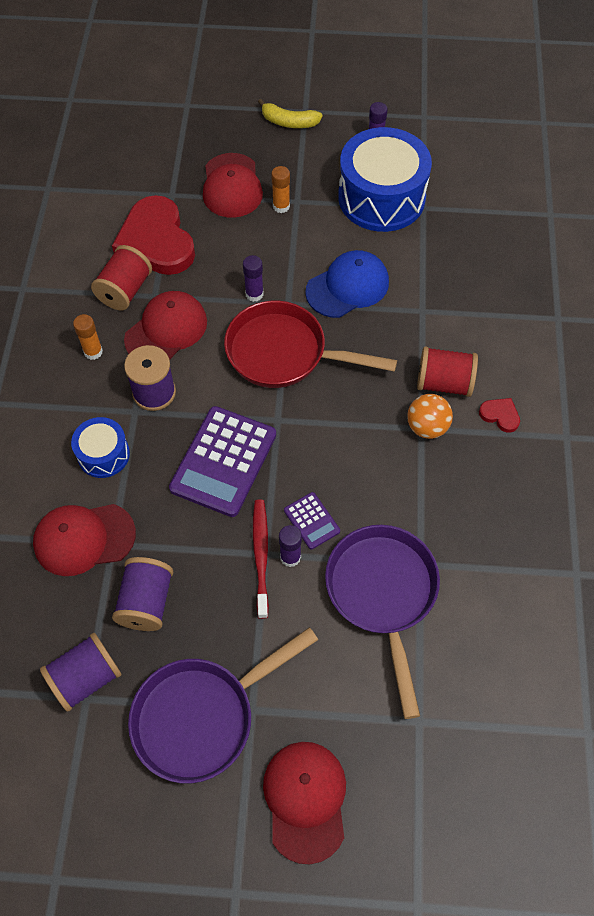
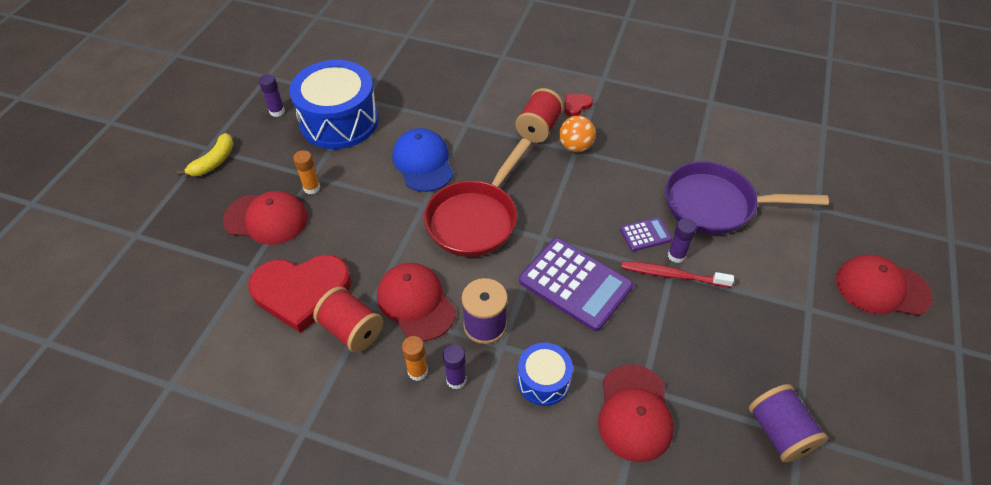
camera: 75 degrees left, 10 degrees down
purple spool [112,557,173,631] -> none
purple pan [128,627,318,783] -> none
purple glue stick [243,255,264,302] -> purple glue stick moved to [443,344,467,389]

